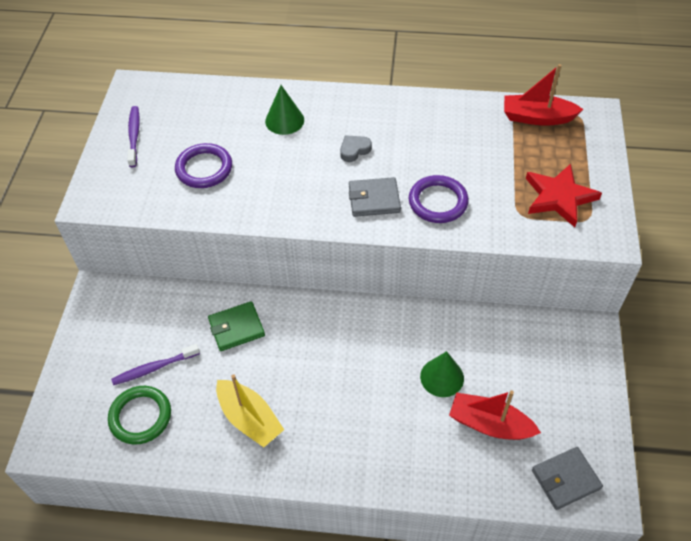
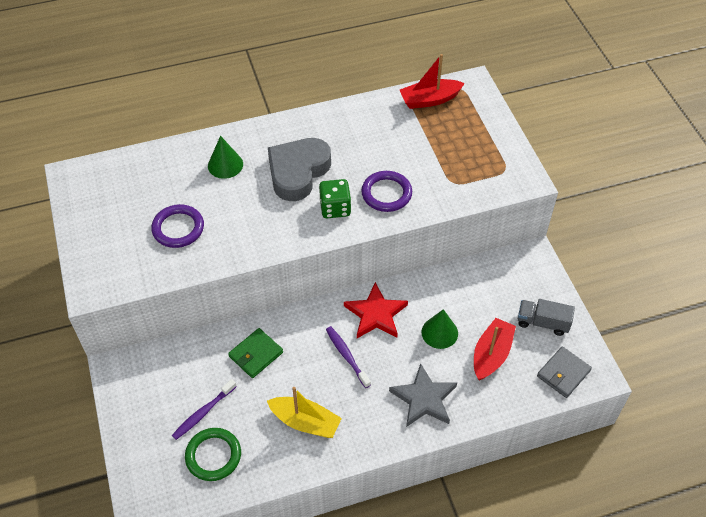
camera: 25 degrees left, 0 degrees up
purple toothbrush [127,106,140,167] -> purple toothbrush moved to [326,326,371,388]
grey heart [340,135,372,162] -> grey heart [268,138,331,201], size x2.43
grey wallet [349,177,401,217] -> green dice [319,179,351,218]
red boat [449,390,541,440] -> red boat turned 120 degrees clockwise [474,318,516,380]
red star [526,164,602,227] -> red star moved to [344,282,408,338]
none -> grey star [389,363,457,427]
none -> grey truck [518,299,575,336]

